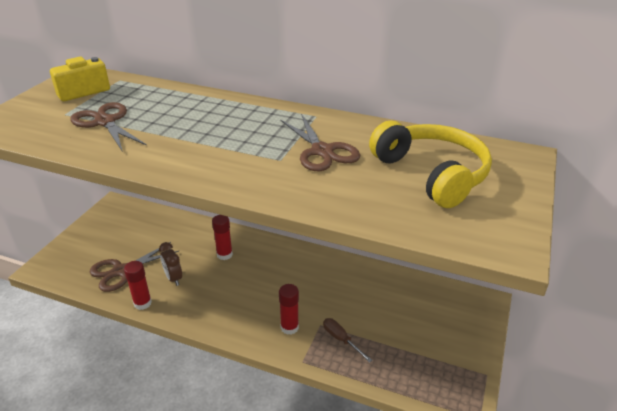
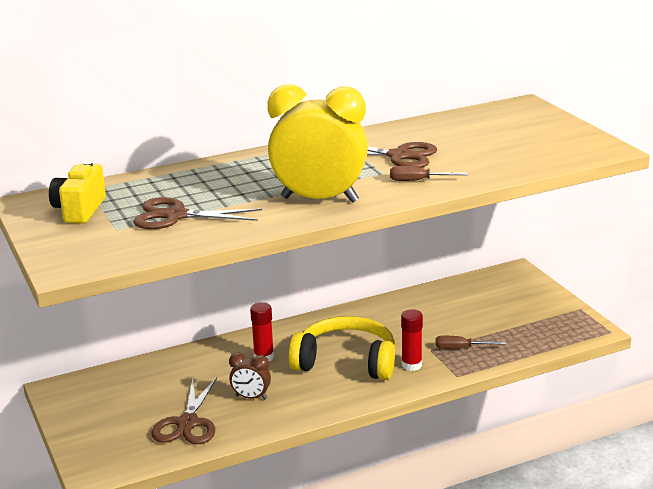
camera: 45 degrees left, 10 degrees down
red glue stick [124,261,152,310] -> none
yellow headphones [369,121,492,208] -> yellow headphones moved to [289,316,395,380]
none -> yellow clock [267,84,368,203]
none -> brown screwdriver [390,166,468,181]

